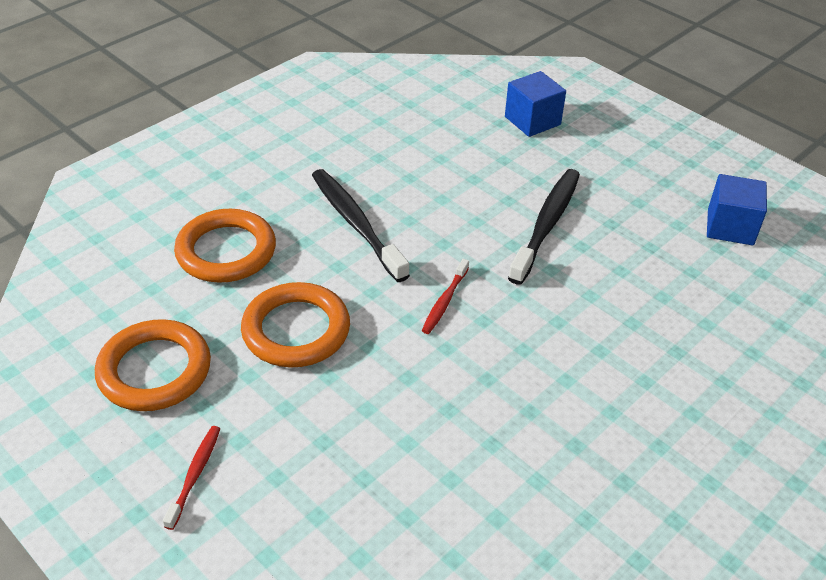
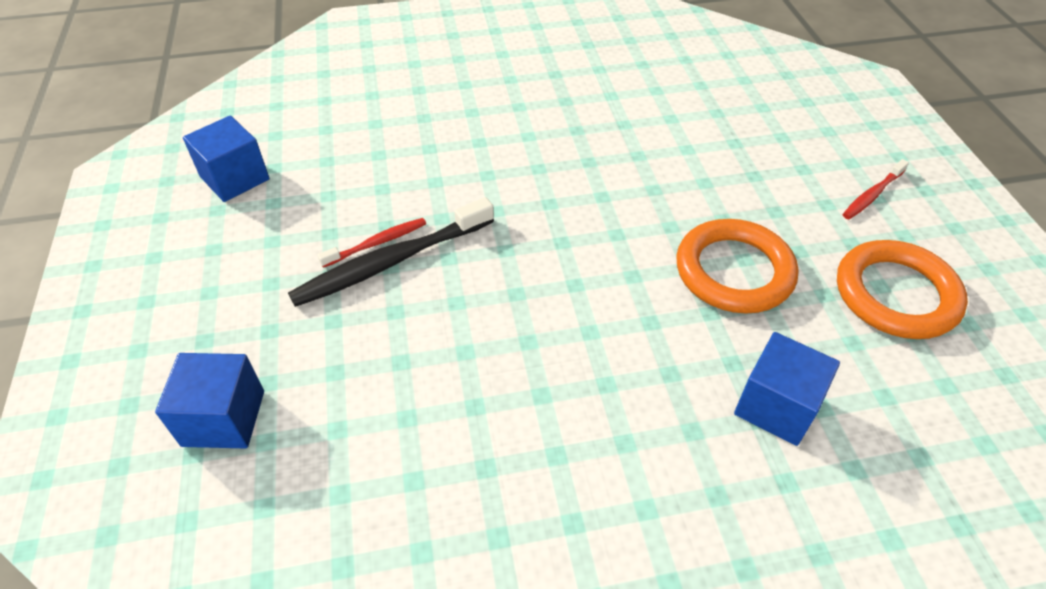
camera: 145 degrees left, 5 degrees up
orange ring [174,209,276,283] -> blue cube [734,332,840,446]
black toothbrush [312,169,410,282] -> none
red toothbrush [422,259,469,334] -> red toothbrush moved to [318,218,426,268]

